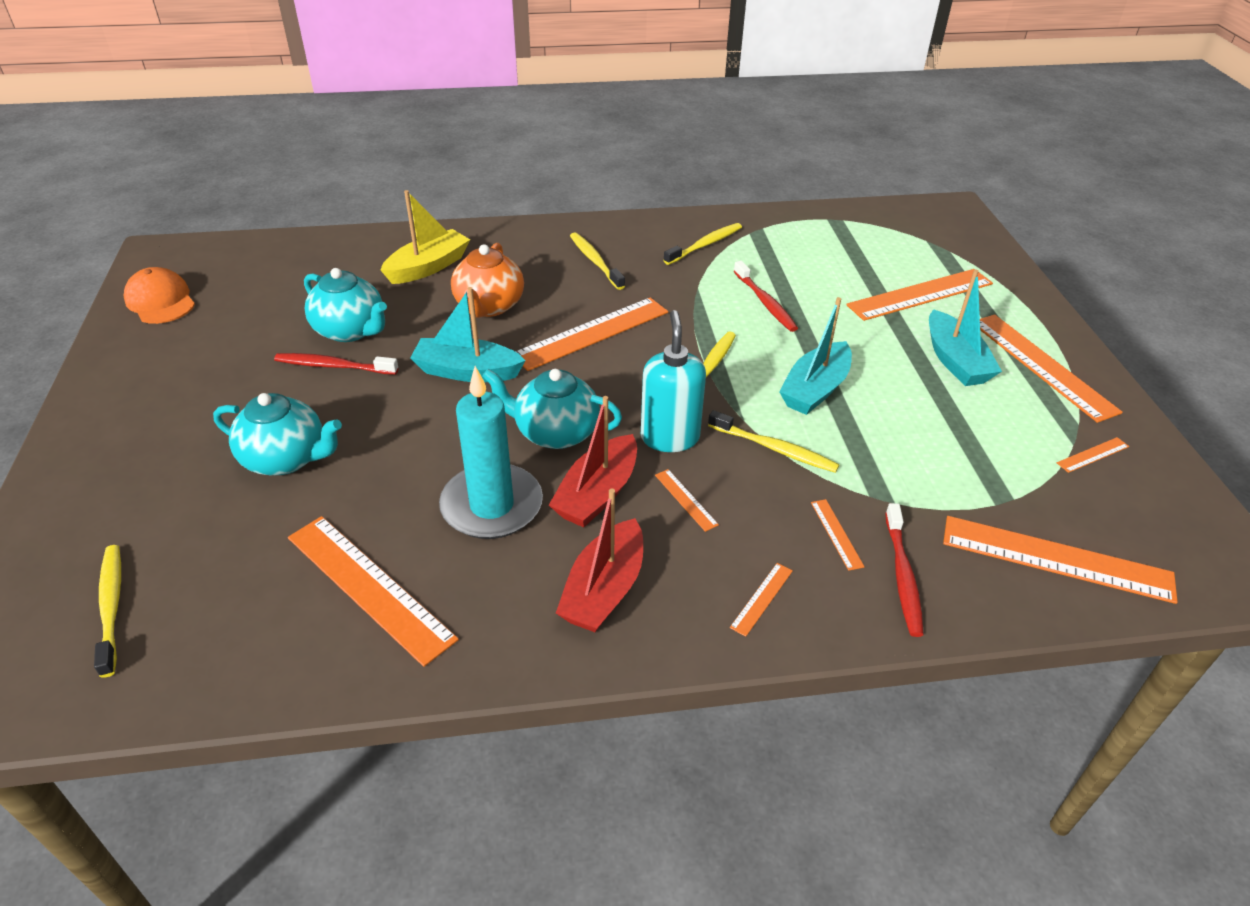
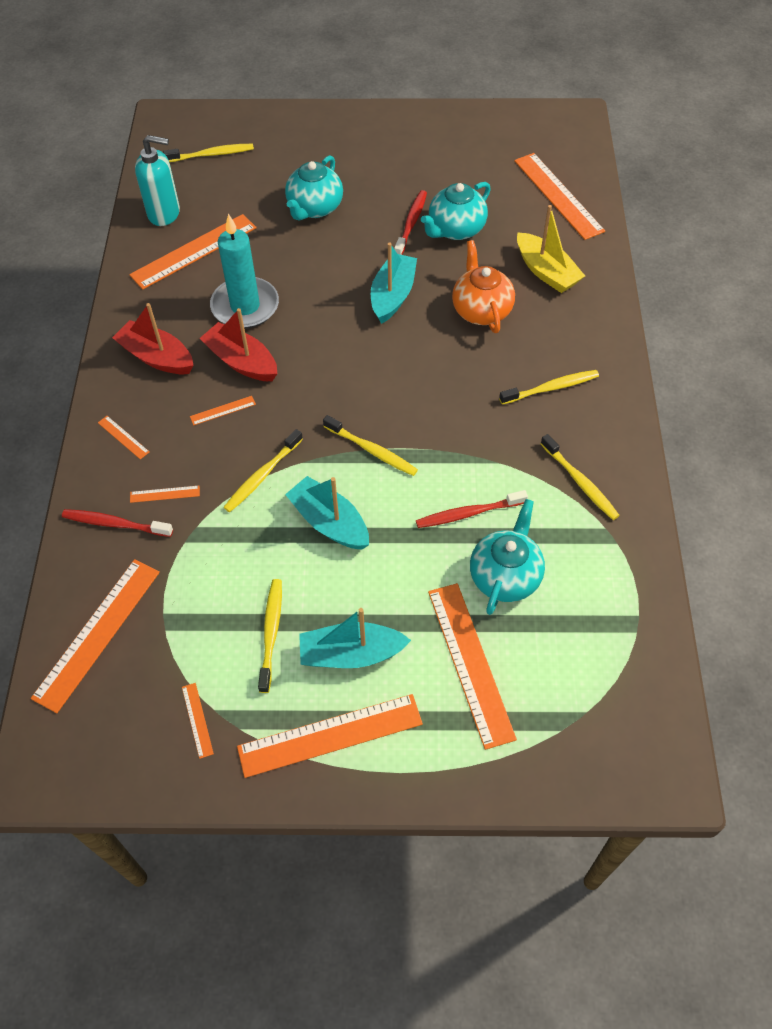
camera: 100 degrees right, 15 degrees up
orange cap [124,267,195,324] -> none
orange teapot [451,243,524,318] -> orange teapot turned 60 degrees clockwise [452,240,515,333]
turquoise teapot [482,369,622,449] -> turquoise teapot moved to [470,499,545,615]
orange ruler [515,297,668,371] -> orange ruler moved to [514,153,605,240]
turquoise soap dispenser [641,310,706,452] -> turquoise soap dispenser moved to [135,135,180,226]
none -> yellow toothbrush [258,579,282,693]

